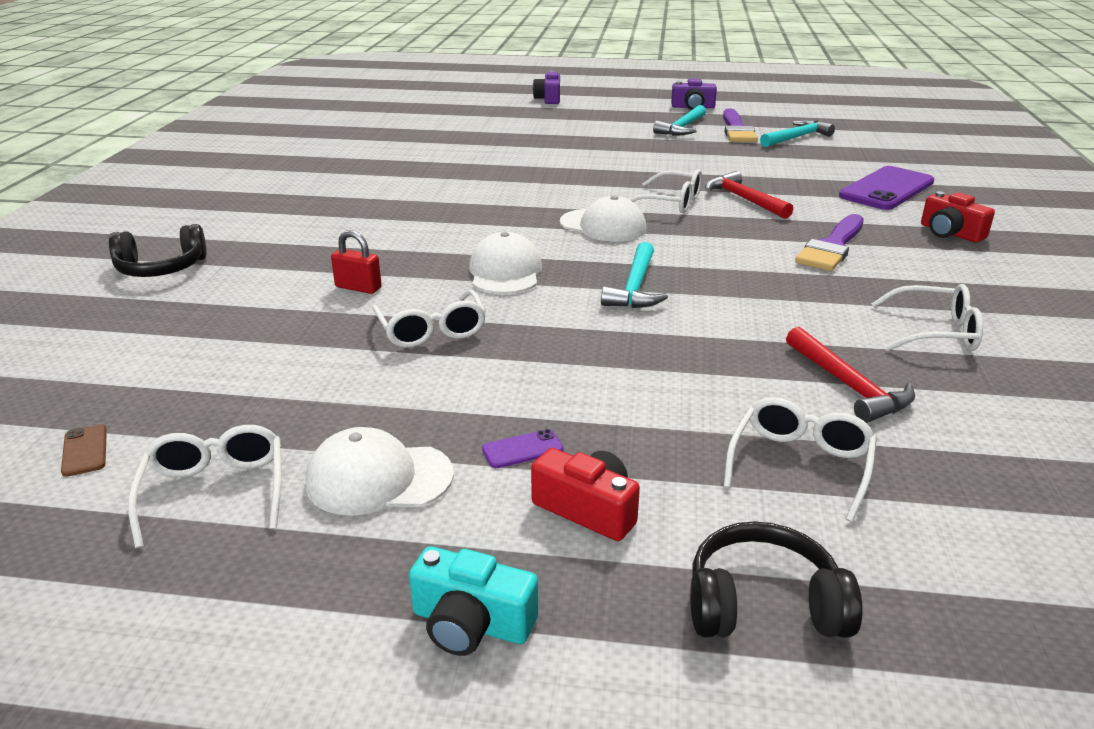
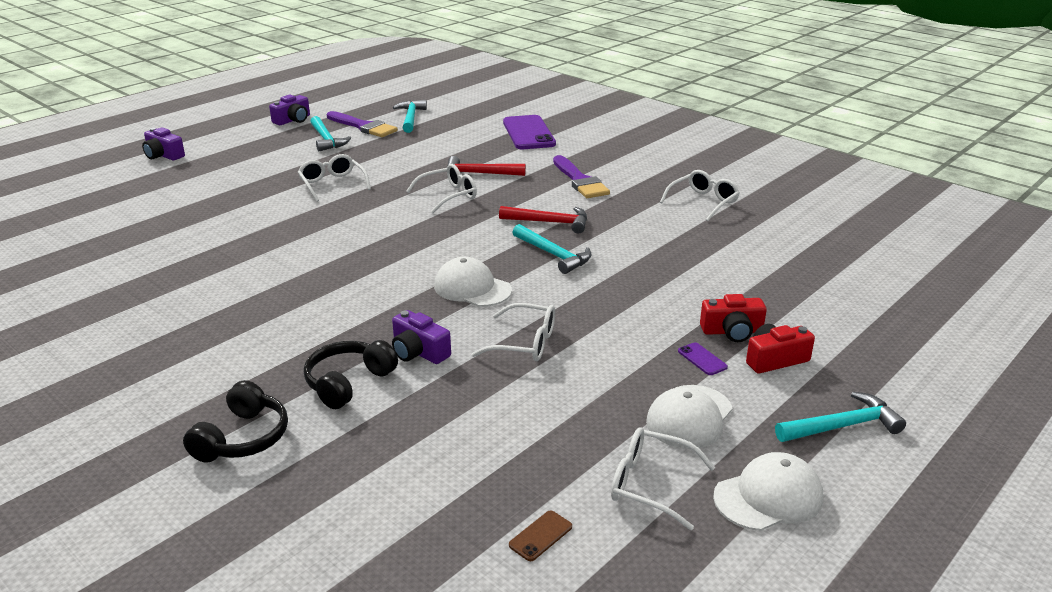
camera: 55 degrees left, 0 degrees up
brown phone [61,424,107,477] -> brown phone turned 60 degrees counterclockwise [509,511,572,561]
red padlock [331,230,382,294] -> purple camera [392,310,451,364]
turquoise camera [409,546,538,656] -> turquoise hammer [775,392,906,442]
purple phone [482,429,564,468] -> purple phone turned 45 degrees counterclockwise [678,342,728,375]
white cap [560,195,646,242] -> white cap moved to [713,452,823,531]
black headphones [690,521,863,638] -> black headphones moved to [304,340,398,409]
white glasses [723,397,877,522] -> white glasses moved to [298,154,371,202]
red hammer [786,327,915,423] -> red hammer moved to [499,206,587,233]
red camera [921,191,995,243] -> red camera moved to [700,294,767,342]

